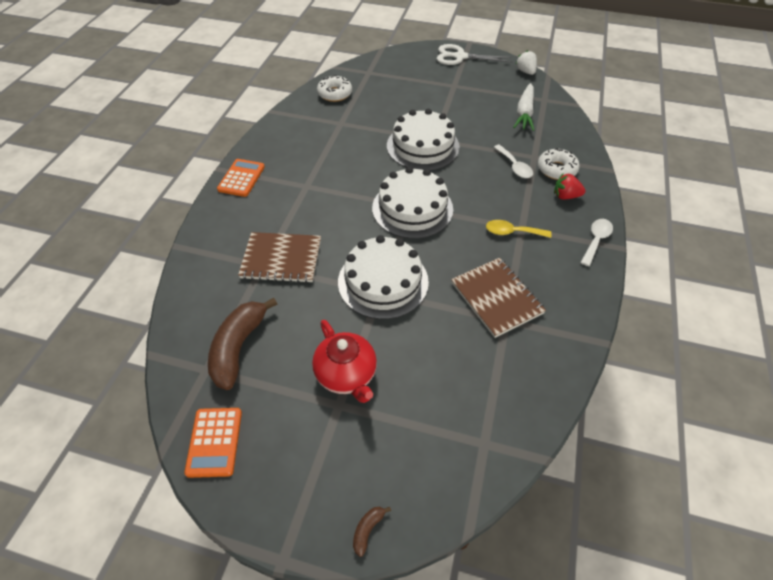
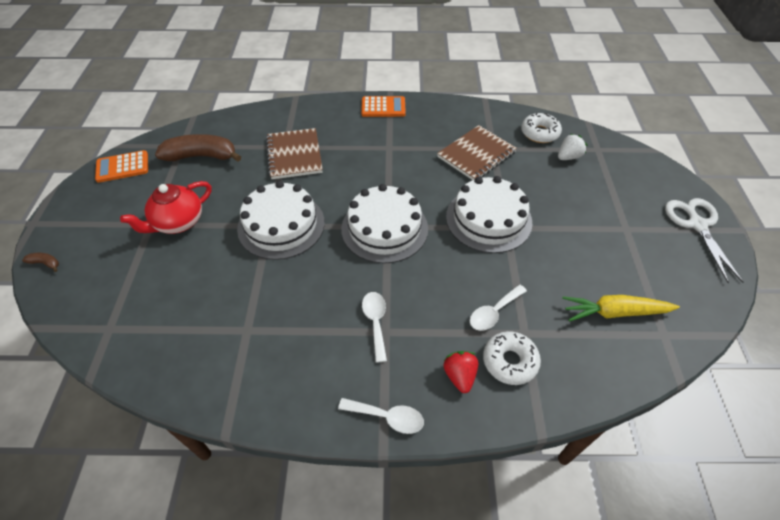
camera: 75 degrees right, 0 degrees up
brown notebook [451,258,546,338] -> brown notebook moved to [437,125,517,180]
yellow spoon [486,220,552,238] -> white spoon [362,292,387,363]
white carrot [513,83,534,131] -> yellow carrot [562,295,680,322]
white strawberry [515,50,537,75] -> white strawberry moved to [558,134,587,160]

